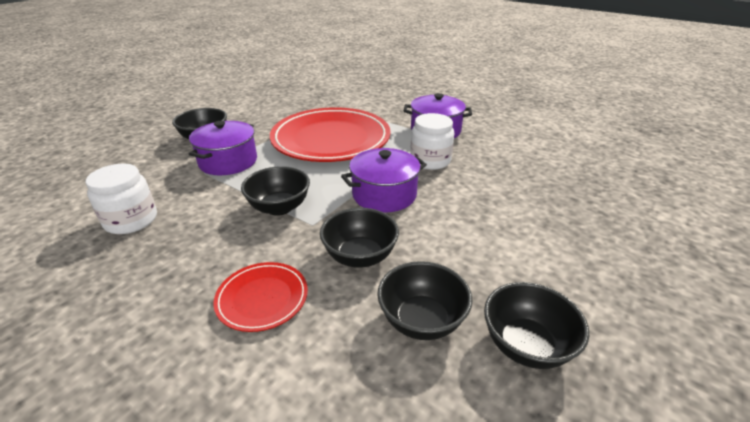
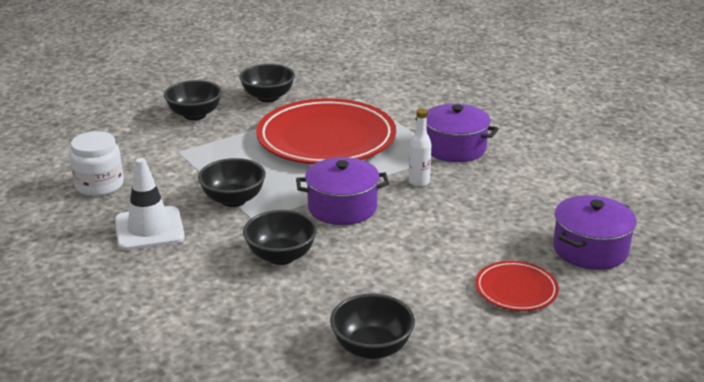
camera: 20 degrees right, 5 degrees down
purple pot [189,121,257,175] -> purple pot moved to [553,195,637,270]
red plate [213,262,308,332] -> red plate moved to [475,261,559,311]
black bowl [377,261,472,340] -> black bowl moved to [239,64,295,102]
white jar [410,113,454,170] -> white bottle [409,108,432,187]
none -> white traffic cone [115,158,185,251]

